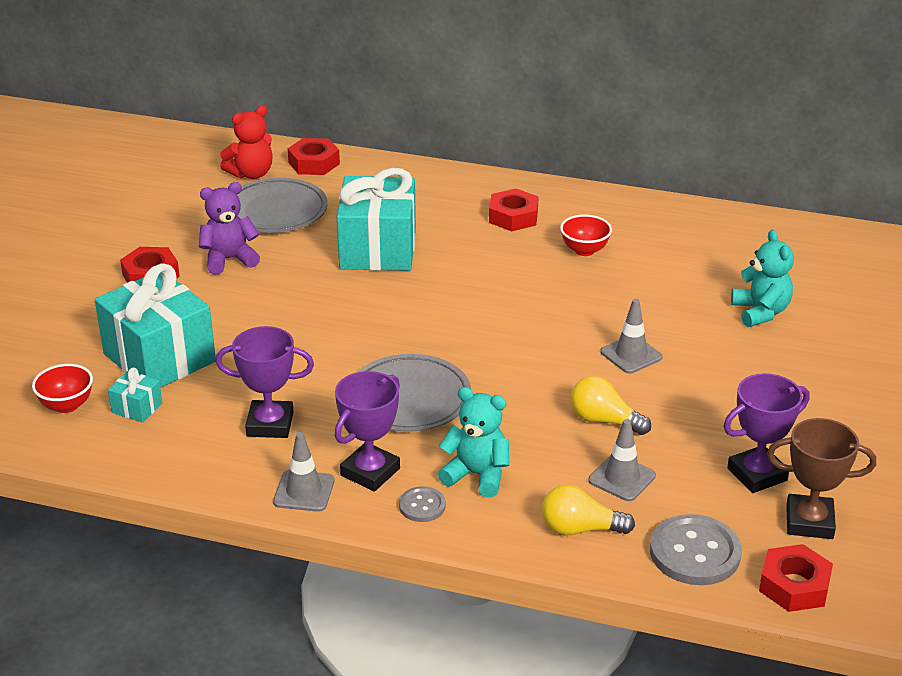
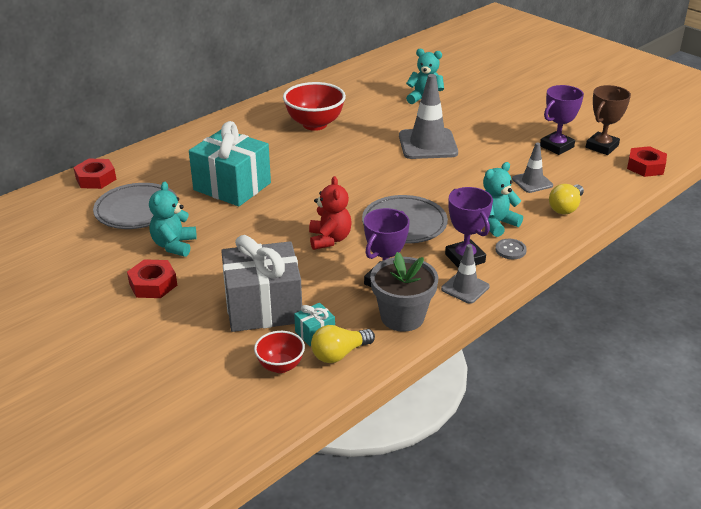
camera: 60 degrees left, 0 degrees up
turquoise gift [95,264,216,388] -> grey gift [221,235,302,332]
purple teddy bear [199,182,260,275] -> turquoise teddy bear [149,182,197,257]
red teddy bear [220,106,273,179] -> red teddy bear moved to [309,176,352,250]
red nut [489,188,538,231] -> none
red bowl [560,214,612,256] -> red bowl [283,82,346,131], size x1.81
yellow light bulb [570,376,651,435] -> yellow light bulb moved to [311,325,375,363]
grey traffic cone [600,299,663,374] -> grey traffic cone [399,74,458,159], size x1.81
grey button [650,514,742,585] -> none
purple trophy [724,373,809,493] -> purple trophy turned 45 degrees clockwise [540,85,584,155]
none -> grey flower pot [370,252,438,332]

